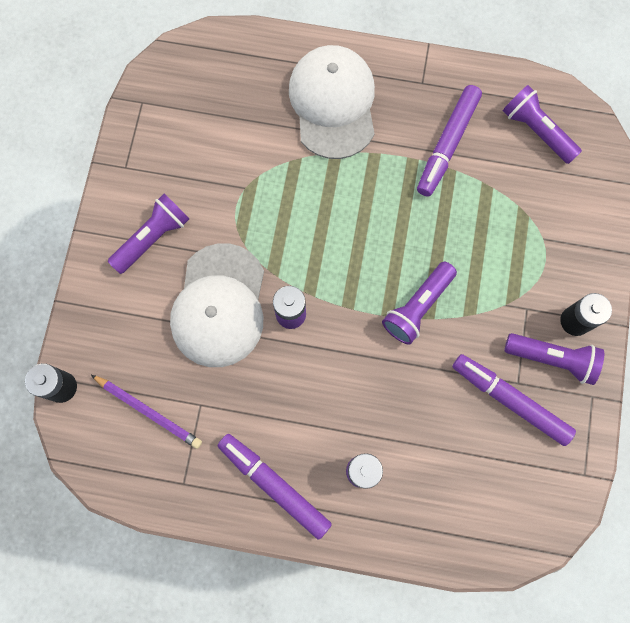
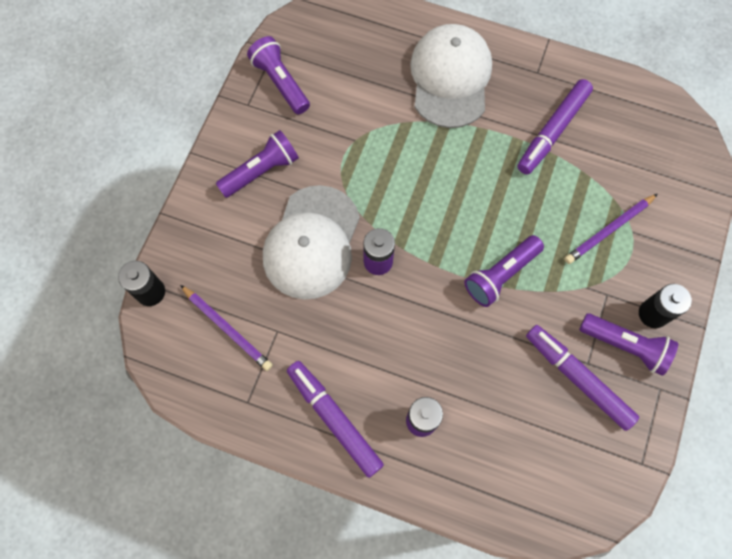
camera: 10 degrees right, 5 degrees down
purple flashlight [503,85,582,164] -> purple flashlight moved to [247,36,310,114]
none -> purple pencil [564,194,657,264]

